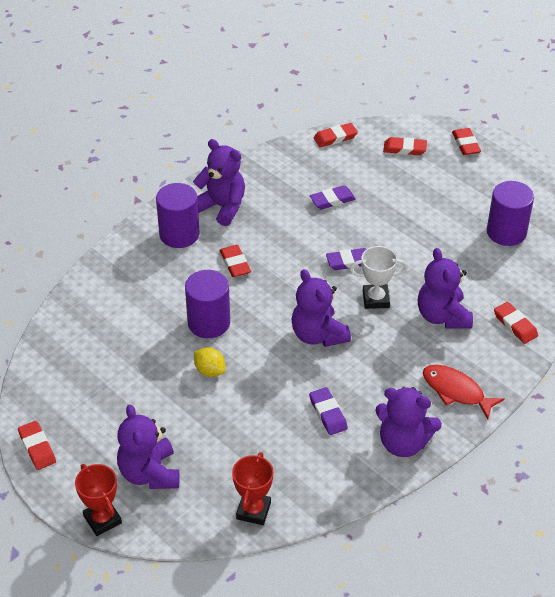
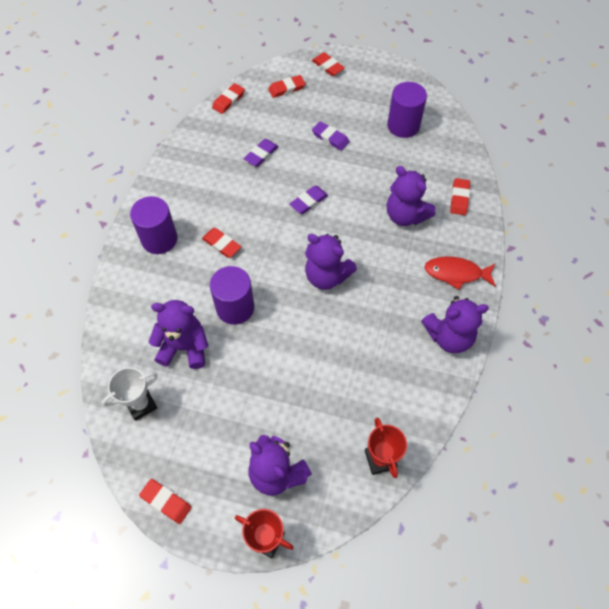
camera: 30 degrees left, 15 degrees up
purple teddy bear [193,139,245,226] -> purple teddy bear moved to [149,300,208,369]
yellow lemon [194,348,225,377] -> none
purple eraser [309,387,348,435] -> purple eraser moved to [312,121,350,151]
white trophy [350,246,408,309] -> white trophy moved to [102,367,158,421]
red eraser [494,302,538,344] -> red eraser turned 75 degrees clockwise [450,178,470,215]

